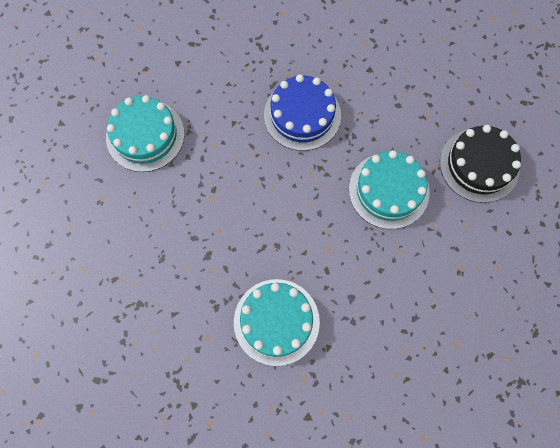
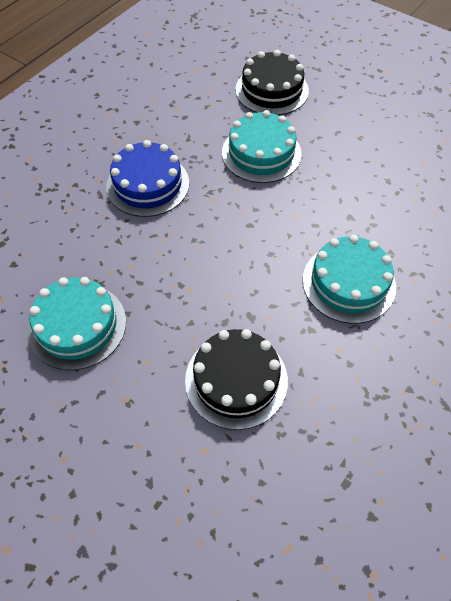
camera: 65 degrees left, 15 degrees down
none -> black cake [185,329,288,430]

